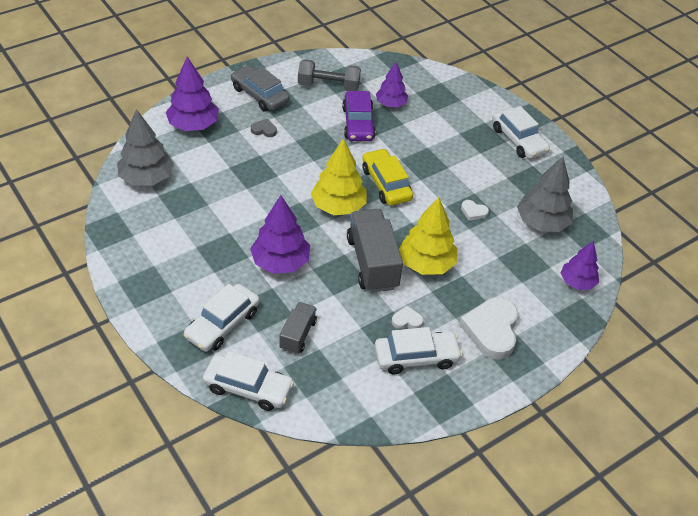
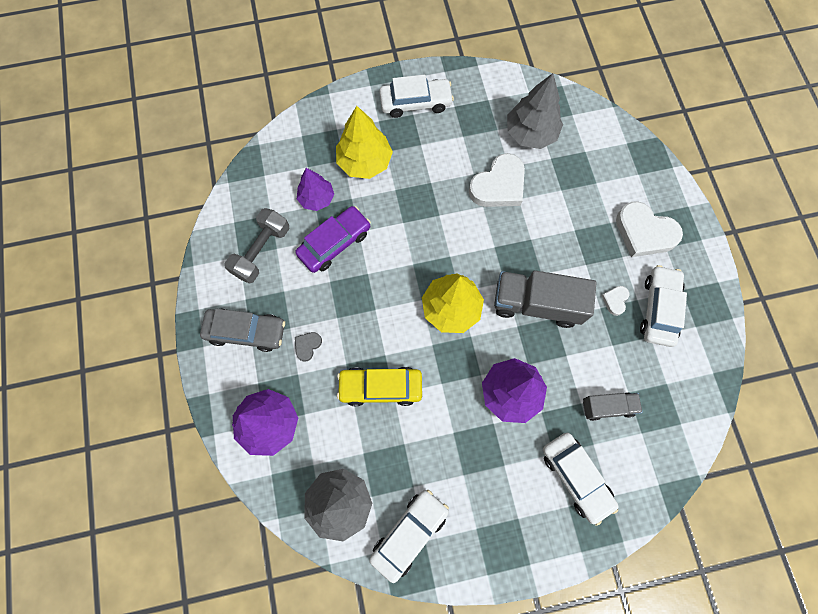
camera: 65 degrees left, 25 degrees up
white car [203,351,294,411] -> white car moved to [369,490,449,583]
grey car [231,65,290,111] -> grey car turned 150 degrees counterclockwise [200,308,285,352]
grey truck [279,302,317,354] -> grey truck turned 135 degrees clockwise [583,392,643,421]
purple car [342,91,376,141] -> purple car turned 60 degrees counterclockwise [295,206,371,273]
yellow car [362,148,413,206] -> yellow car moved to [337,367,422,406]
yellow tree [399,197,457,275] -> yellow tree moved to [336,106,393,179]
white heart [461,200,489,221] -> white heart [469,153,525,207], size x2.19
purple tree [561,241,599,290] -> none

